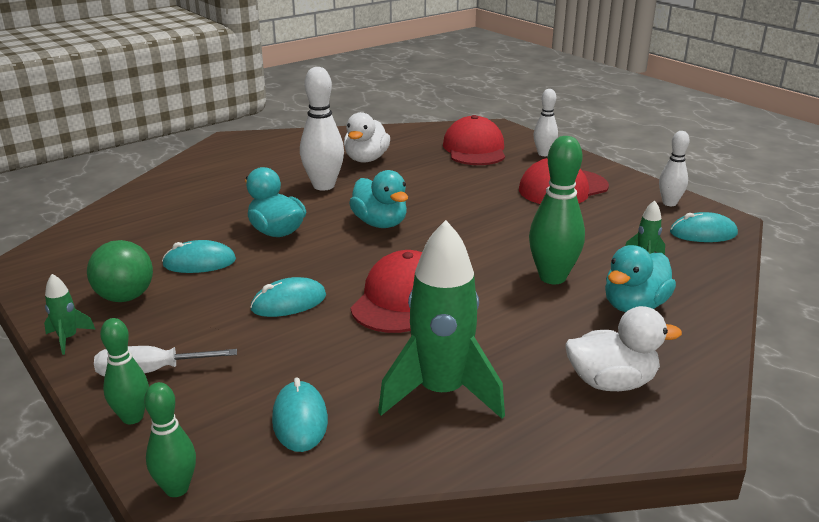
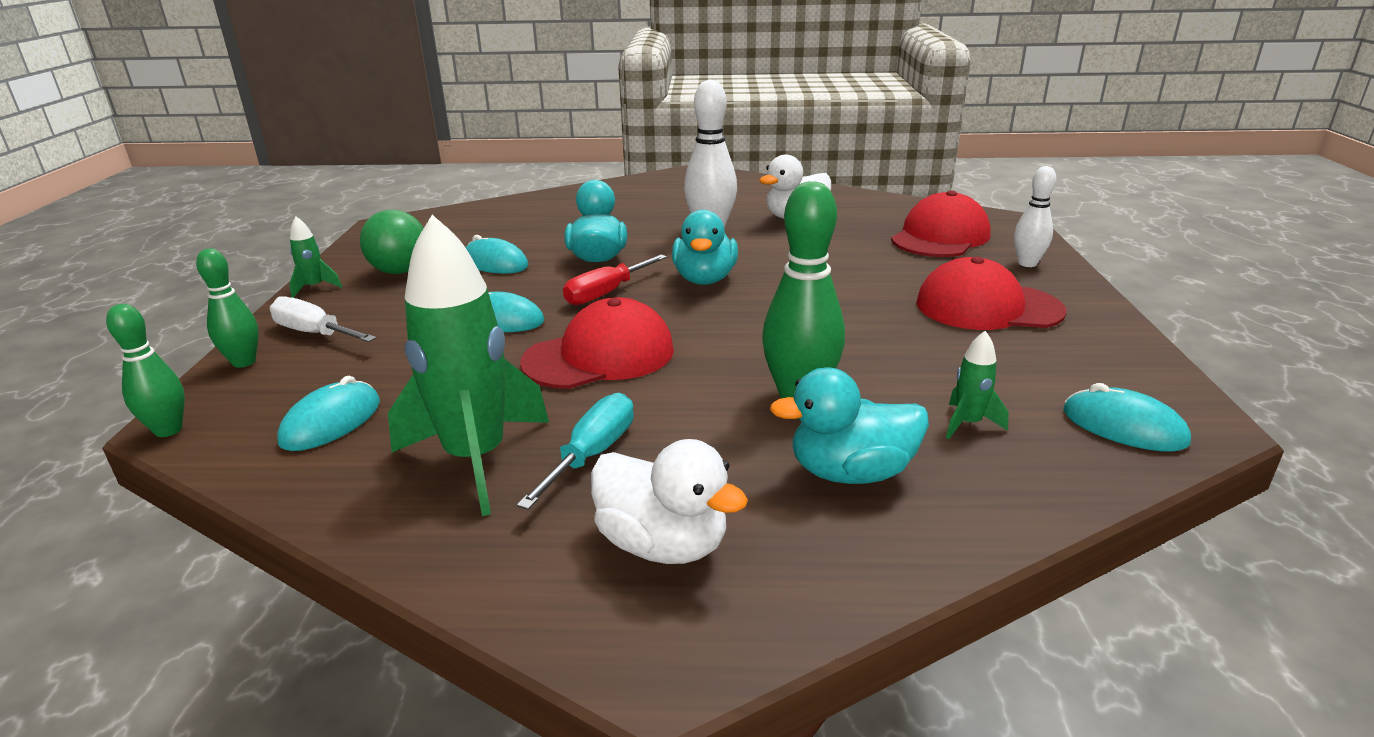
camera: 40 degrees right, 0 degrees up
white bowling pin [659,131,690,206] -> none
none -> turquoise screwdriver [517,393,634,510]
none -> red screwdriver [563,254,667,305]

